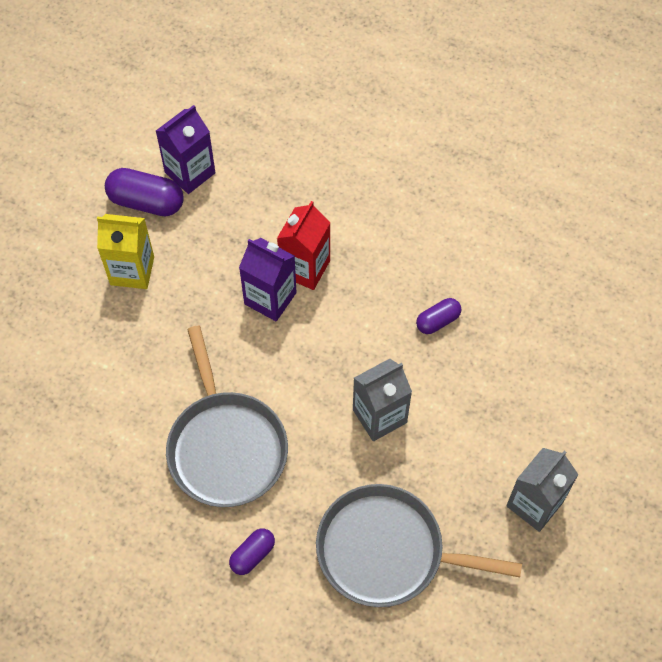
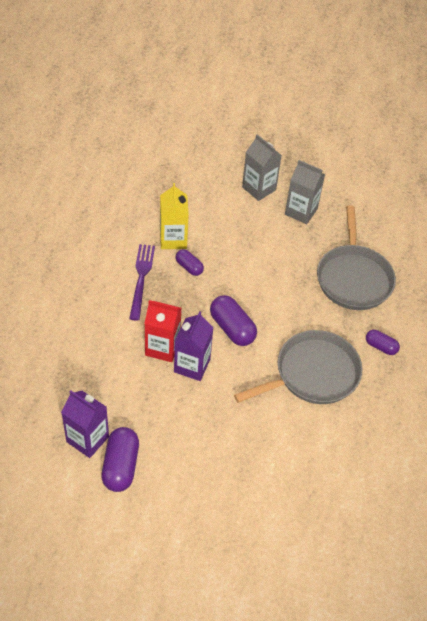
camera: 105 degrees left, 10 degrees down
yellow carton [97,214,154,289] -> yellow carton moved to [160,183,189,249]
grey carton [353,359,412,441] -> grey carton moved to [242,134,282,201]
none -> purple fork [129,244,155,321]
none -> purple capsule [210,295,257,346]

